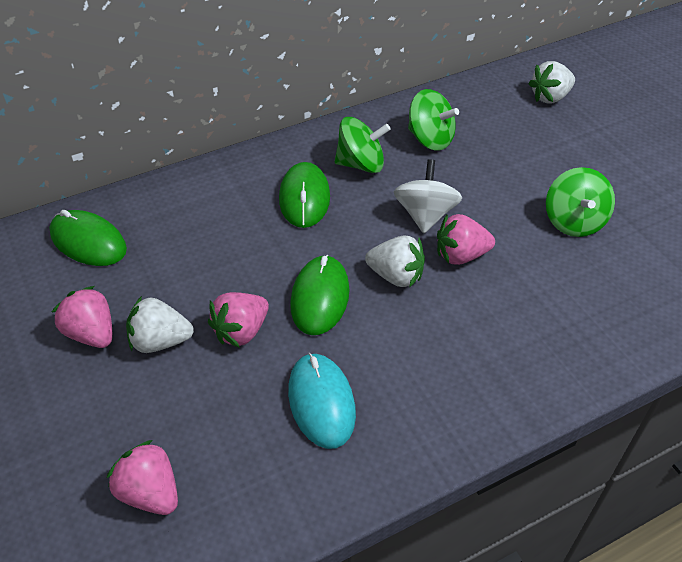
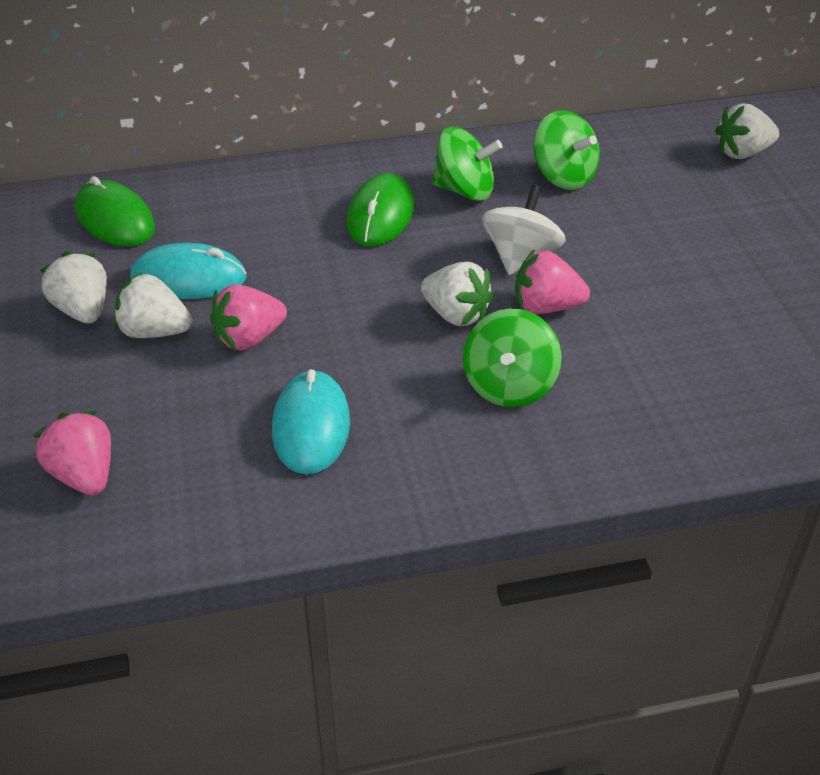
camera: 15 degrees right, 5 degrees down
pink strawberry [52,286,112,348] -> white strawberry [40,251,107,323]
green mouse [290,255,349,335] -> none
green spinning top [546,167,615,237] -> green spinning top moved to [463,309,562,407]
none -> turquoise mouse [130,243,247,299]

